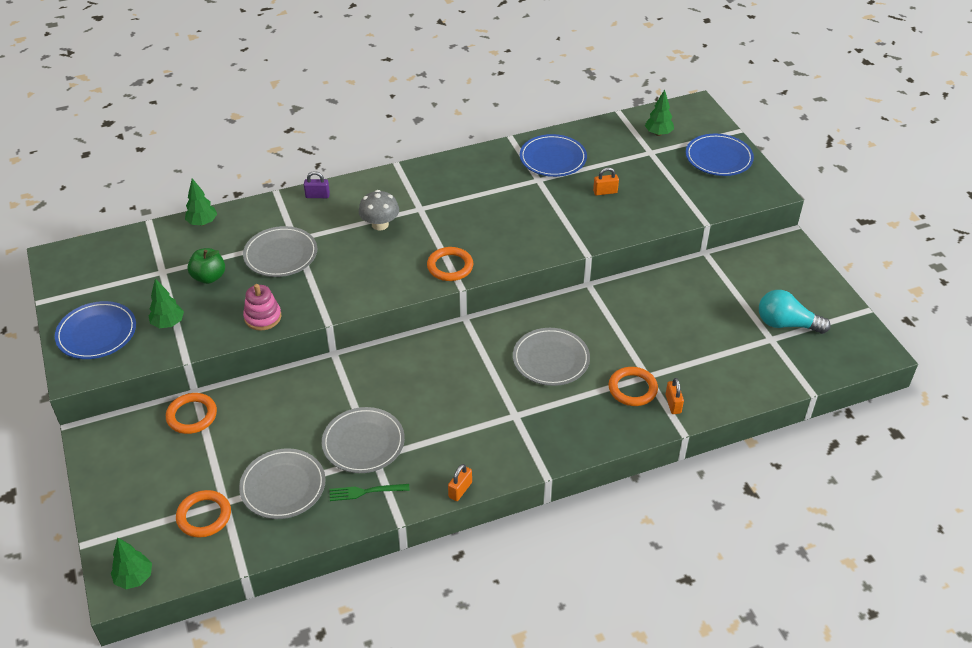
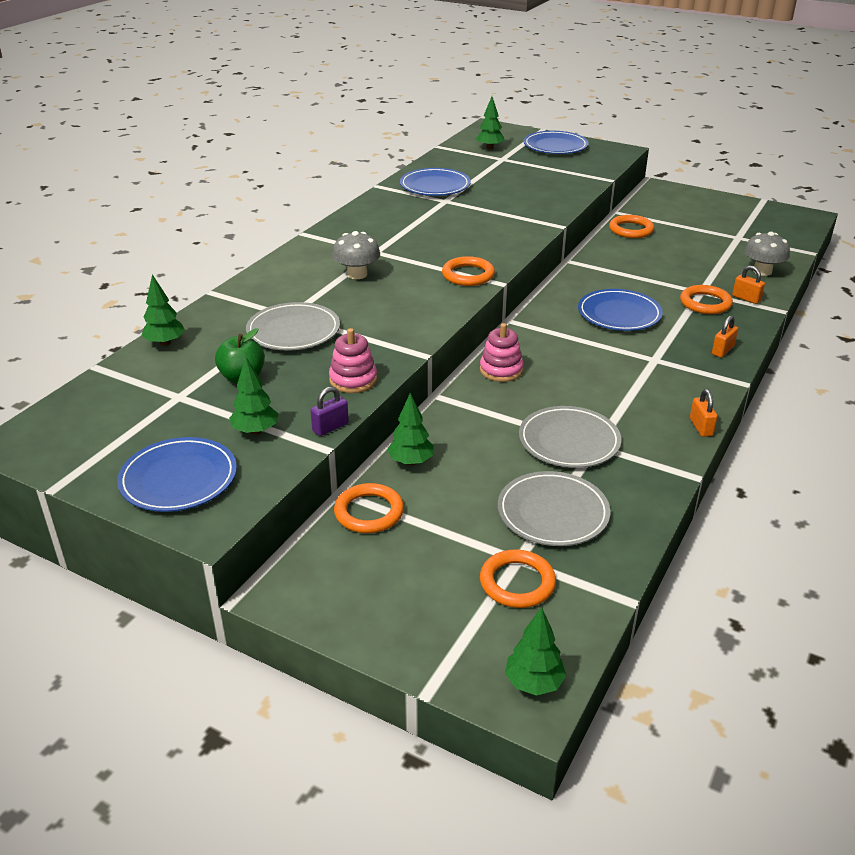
camera: 40 degrees left, 10 degrees down
purple padlock [304,171,330,198] -> purple padlock moved to [310,386,349,436]
green fork [330,484,410,501] -> none
grey plate [513,328,590,386] -> blue plate [578,289,663,331]
orange padlock [593,167,619,195] -> orange padlock moved to [712,315,738,357]
turquoise light bulb [759,290,831,334] -> none
none -> green tree [387,393,433,466]
none -> pink stacking toy [480,323,523,382]
none -> orange ring [609,215,654,238]
none -> grey mushroom [744,232,790,276]

